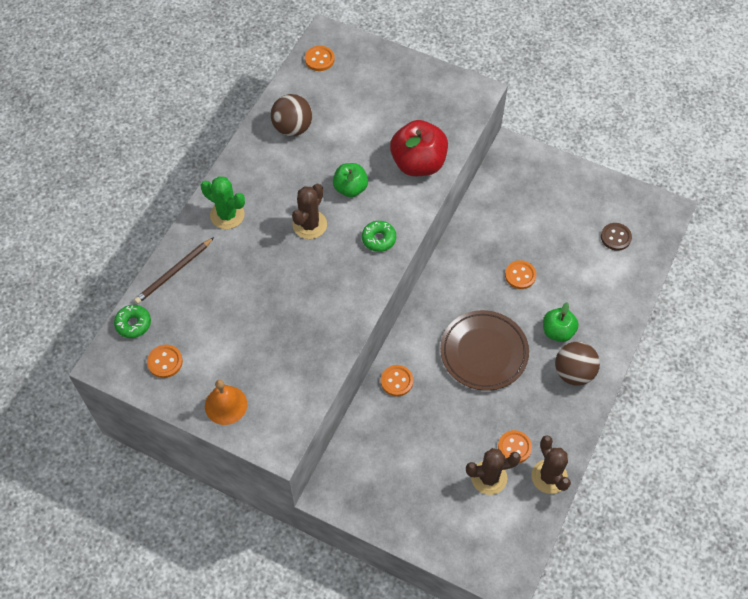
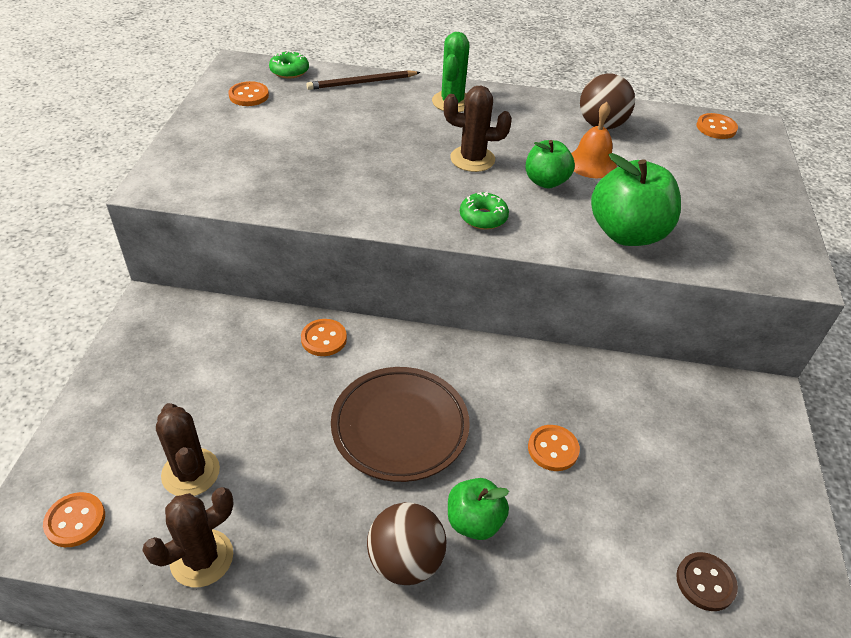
camera: 70 degrees right, 15 degrees down
brown pencil [134,237,214,304] -> brown pencil turned 45 degrees counterclockwise [306,70,421,90]
orange bell [205,380,247,425] -> orange bell moved to [571,102,617,178]
red apple [390,120,448,176] -> green apple [591,153,681,246]
orange button [498,430,532,463] -> orange button moved to [43,492,105,547]

